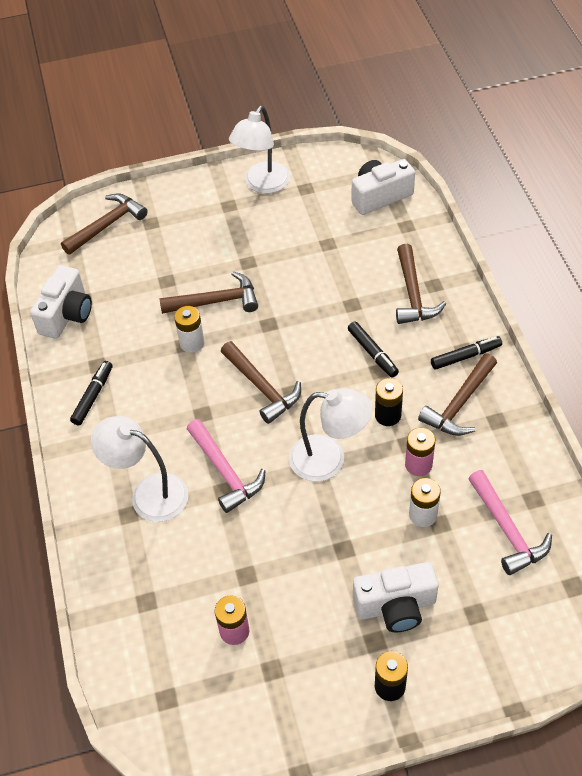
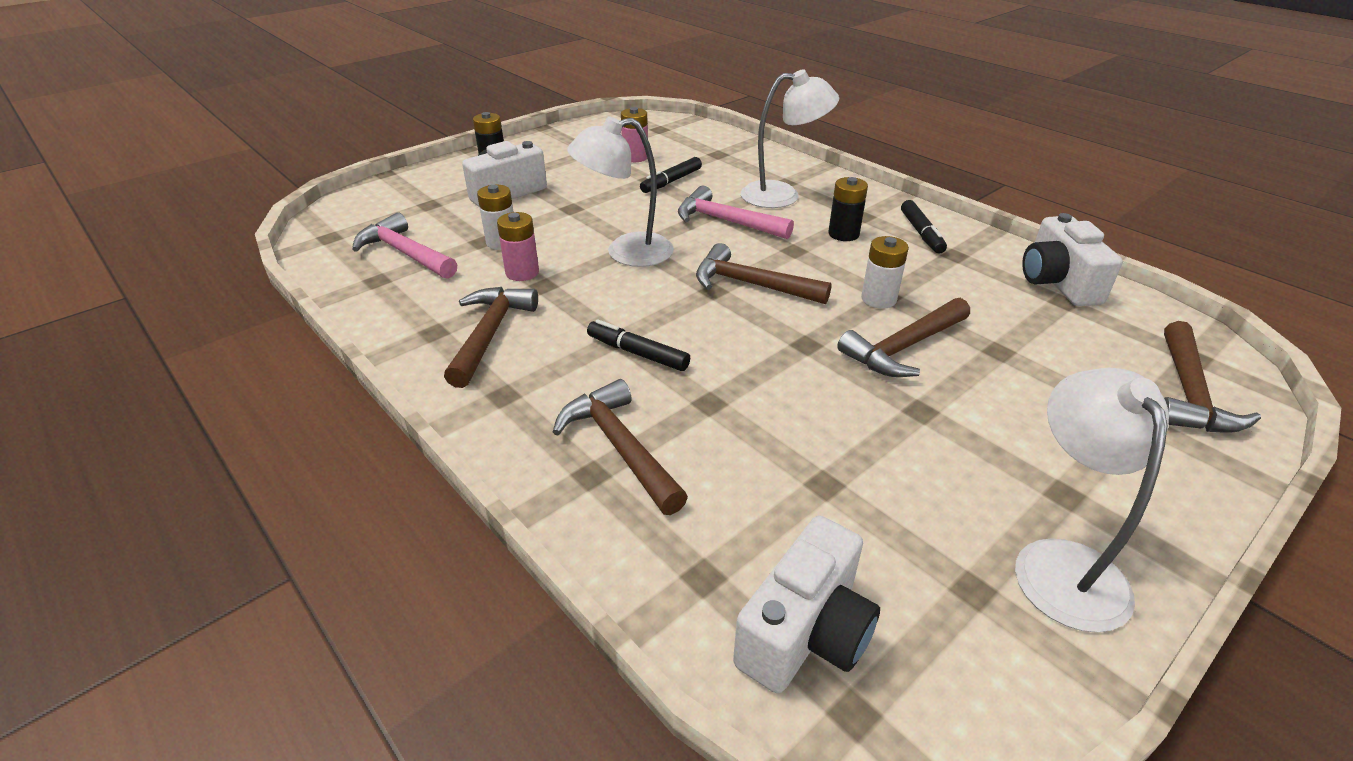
camera: 150 degrees right, 15 degrees down
black battery [375,378,403,426] -> black battery moved to [828,177,868,241]
black marker [431,336,502,370] -> black marker moved to [640,157,702,193]

